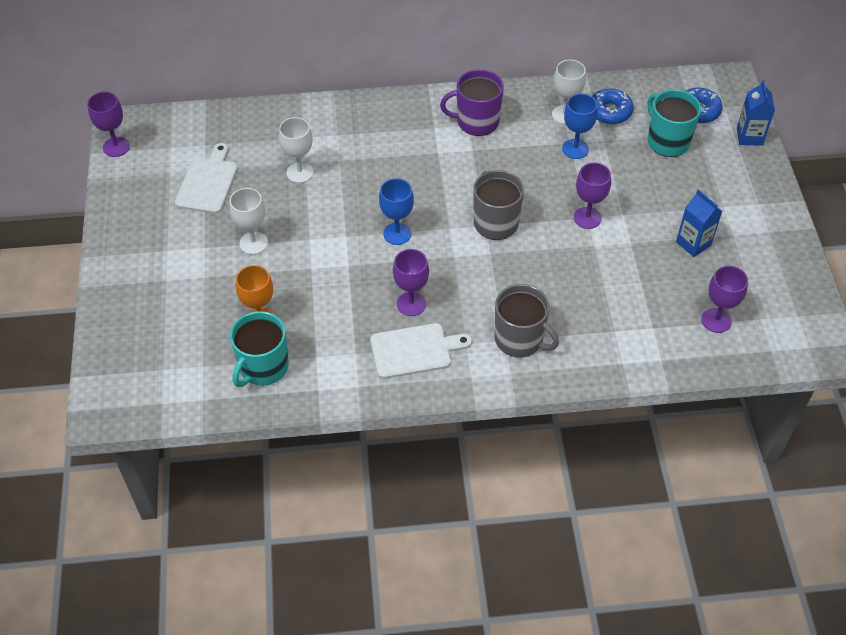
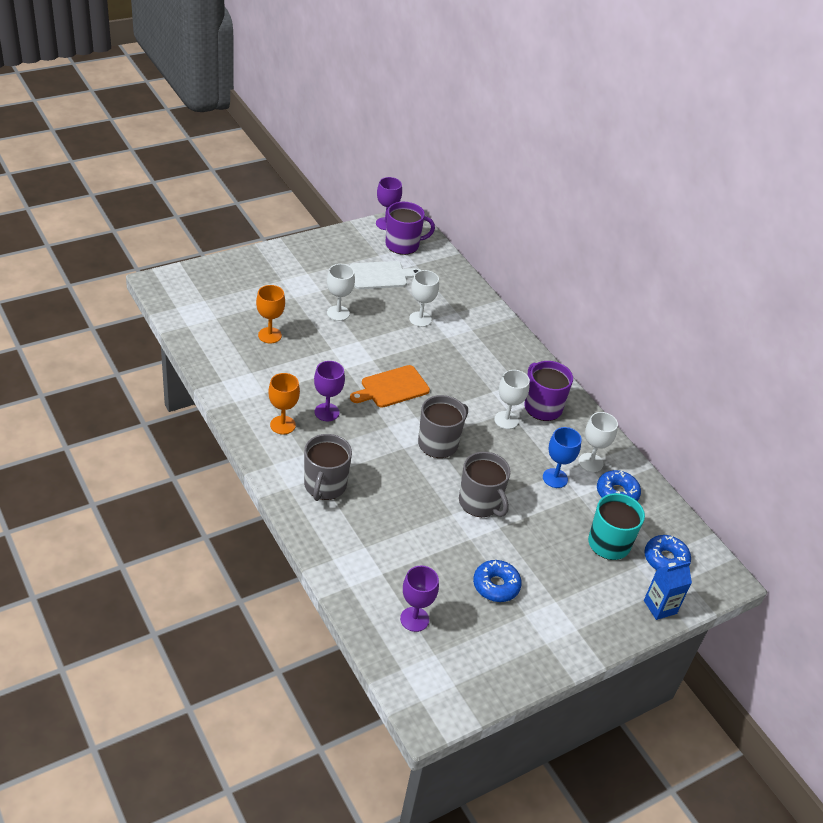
camera: 60 degrees right, 10 degrees down
turquoise mug [230,311,289,387] -> none
white cutting board [370,323,472,379] -> orange goblet [268,373,300,434]
blue goblet [379,178,414,245] -> orange cutting board [350,365,430,408]
purple goblet [574,162,611,229] -> grey mug [459,452,511,517]
blue carton [676,189,723,257] -> blue donut [473,560,522,602]
none -> purple mug [385,202,435,255]
none -> white goblet [494,370,530,429]

